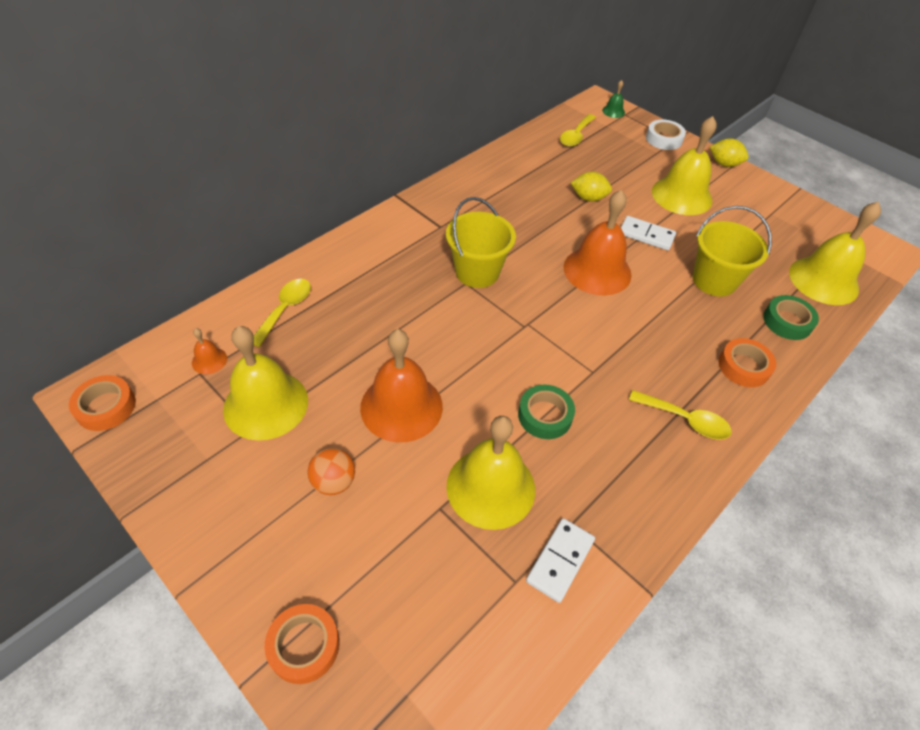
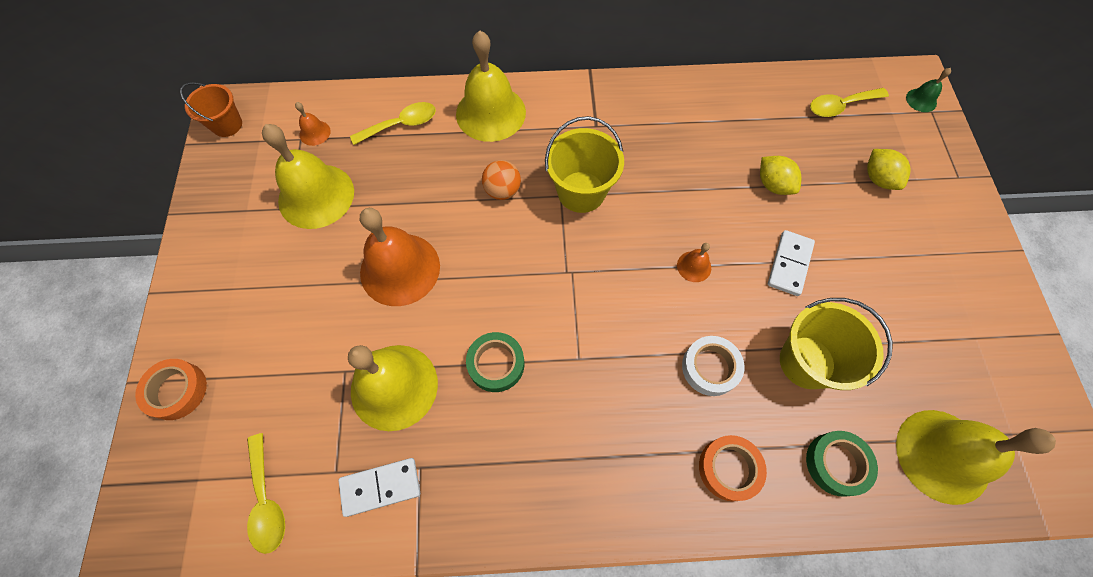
camera: 45 degrees right, 15 degrees up
orange tape [69,375,136,431] -> orange bucket [180,82,242,137]
orange ball [308,448,355,495] -> orange ball moved to [482,160,521,200]
orange bell [564,190,632,296] -> orange bell [677,243,711,282], size x0.43
white domino [621,216,676,250] -> white domino turned 45 degrees clockwise [768,230,815,296]
yellow spoon [629,390,731,440] -> yellow spoon moved to [247,433,285,554]
white tape [646,119,686,150] -> white tape moved to [682,336,745,396]
yellow bell [652,116,717,215] -> yellow bell moved to [456,30,526,142]
yellow lemon [710,138,749,167] -> yellow lemon moved to [867,149,911,190]

